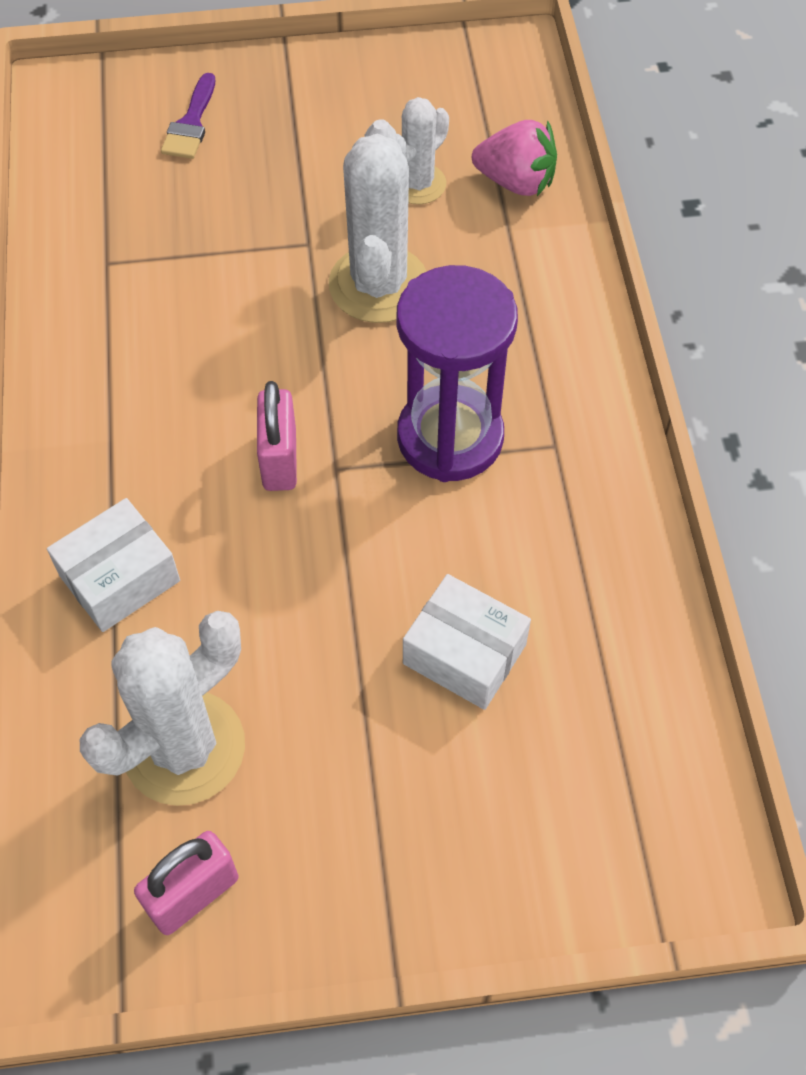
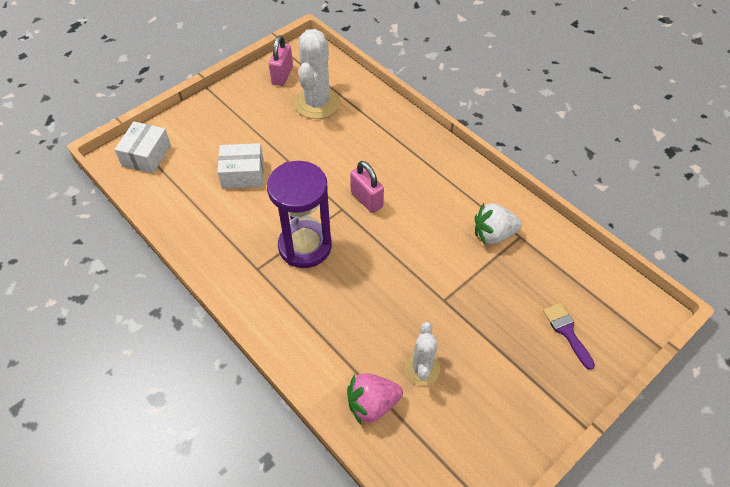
camera: 145 degrees right, 5 degrees down
white box [47,498,180,632] -> white box moved to [115,122,171,173]
white cactus [329,119,427,323] -> none
none -> white strawberry [475,203,522,244]

